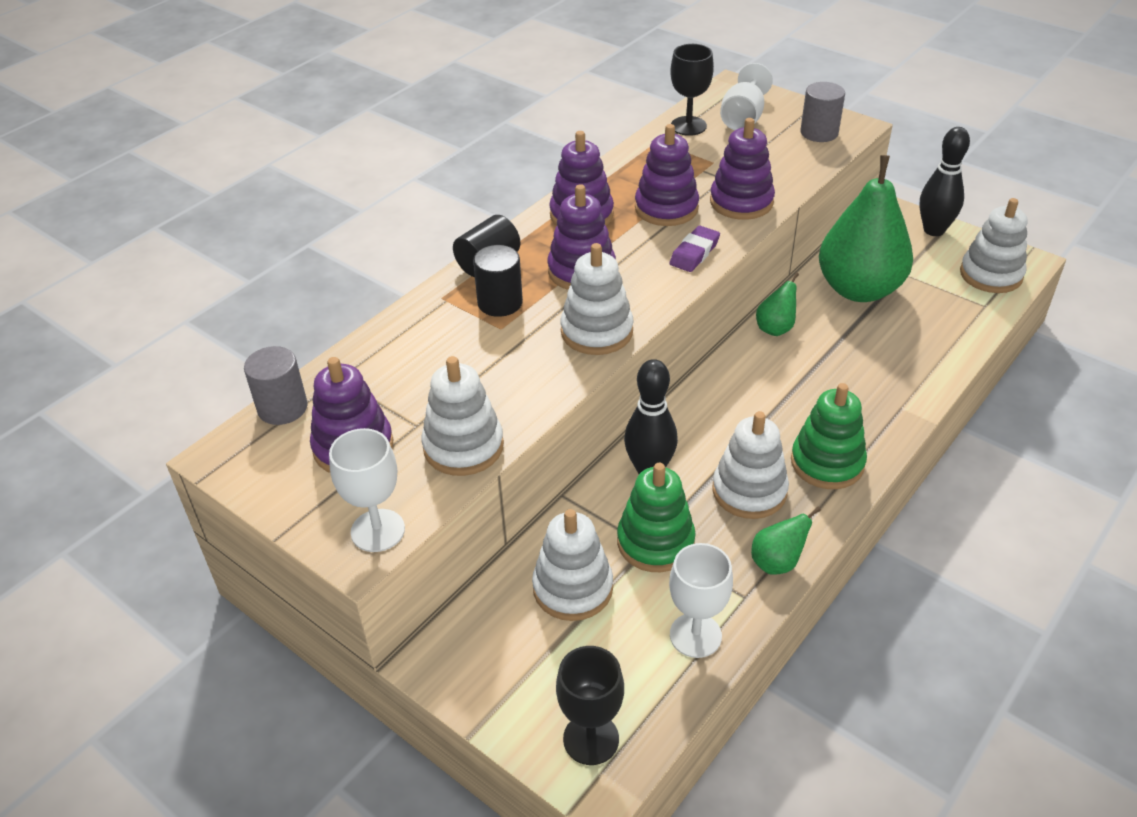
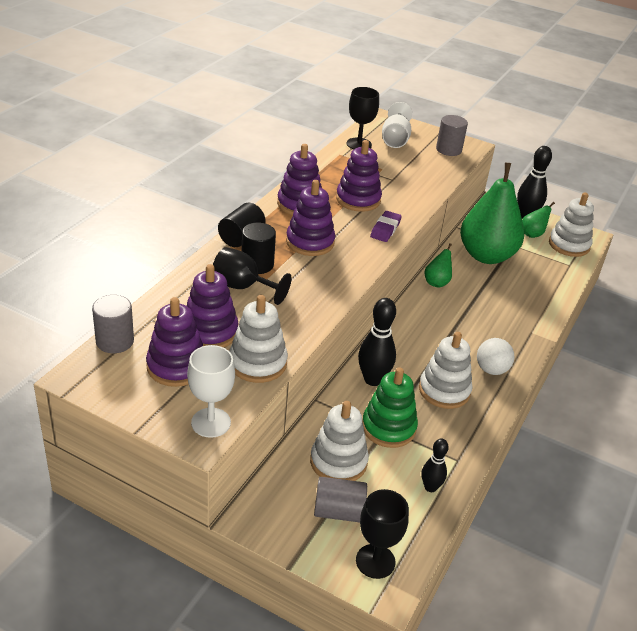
camera: 15 degrees left, 5 degrees down
white stacking toy [560,243,634,355] -> none
white goblet [669,543,733,658] -> black bowling pin [422,438,449,492]
purple stacking toy [710,118,775,220] -> purple stacking toy moved to [187,264,239,348]
green pear [751,507,821,575] -> green pear moved to [522,202,555,238]
green stacking toy [791,383,867,489] -> white ball [477,338,514,375]
none -> black goblet [213,247,292,305]
none -> grey cylinder [314,477,367,522]

